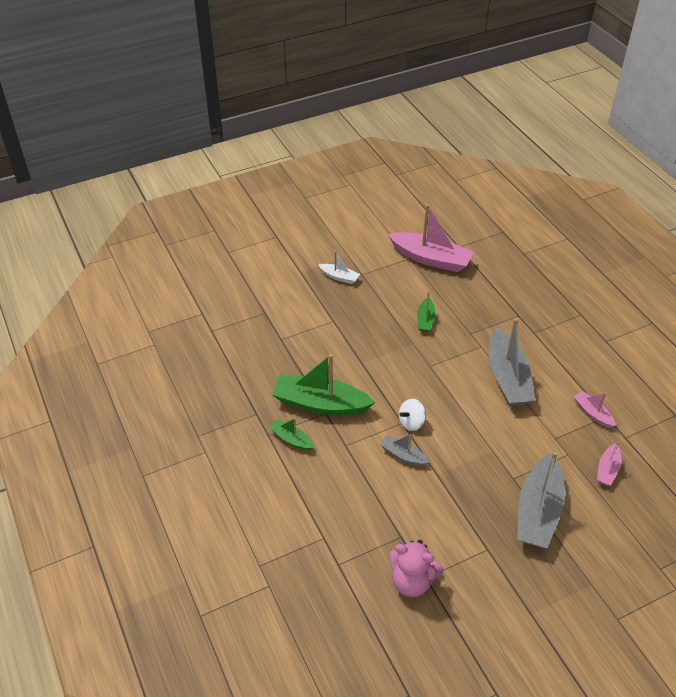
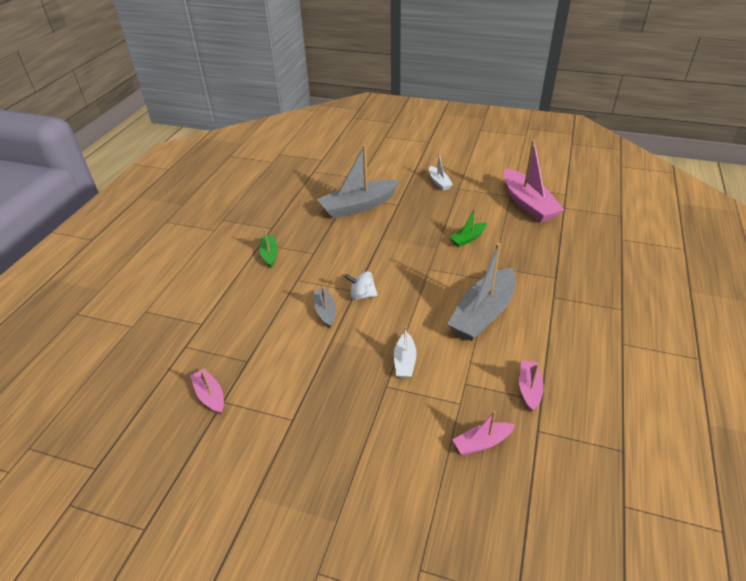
camera: 45 degrees right, 5 degrees down
green boat [272,354,375,415] -> none
pink teddy bear [389,540,444,597] -> pink boat [190,368,224,414]
grey boat [517,452,565,548] -> grey boat moved to [317,145,400,219]
none -> white boat [394,327,417,378]

